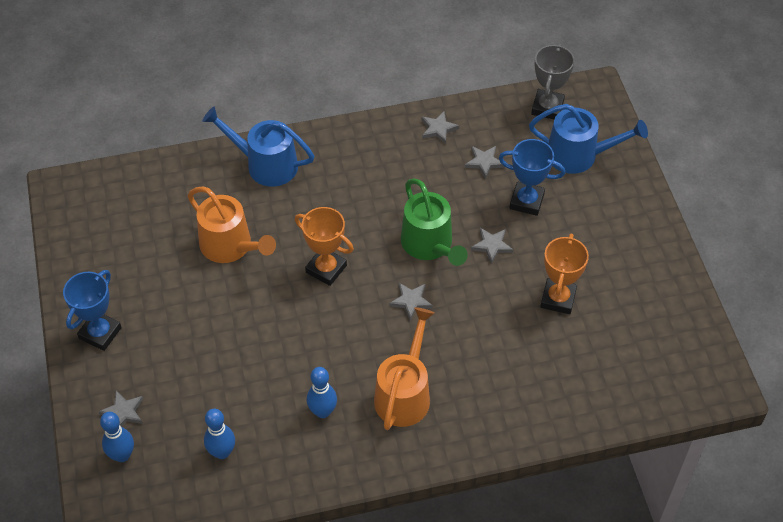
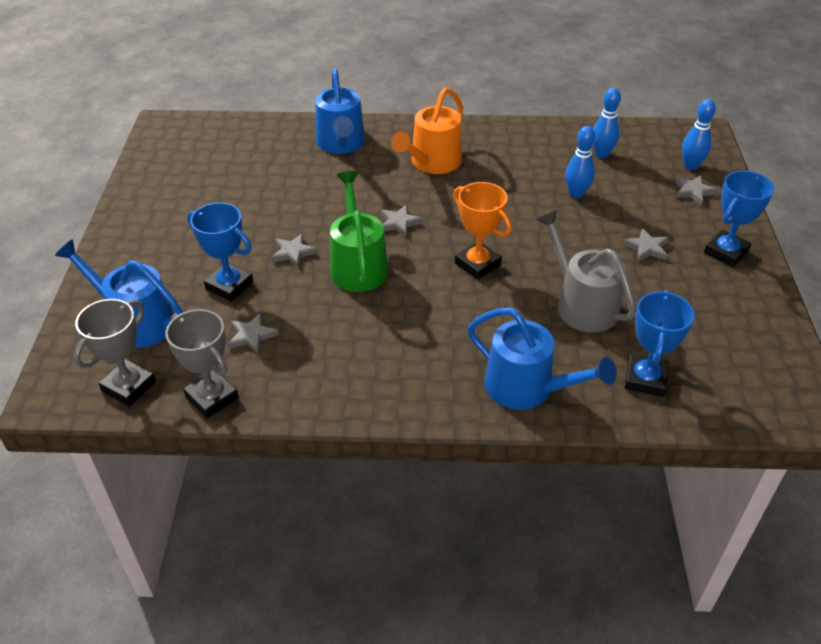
camera: 165 degrees left, 10 degrees down
orange watering can [188,187,276,263] -> grey watering can [536,210,636,333]
blue bowling pin [307,367,337,418] -> blue bowling pin moved to [565,126,595,198]
grey star [422,111,459,144] -> grey star moved to [623,228,669,262]
orange trophy [540,234,589,314] -> none
none -> grey trophy [166,309,239,418]
none -> blue watering can [315,68,365,154]
none -> blue trophy [625,290,695,397]

